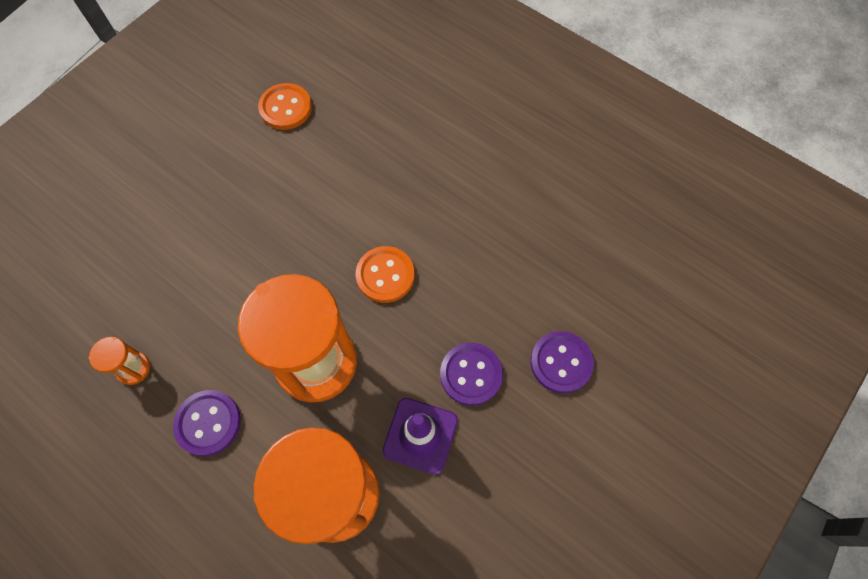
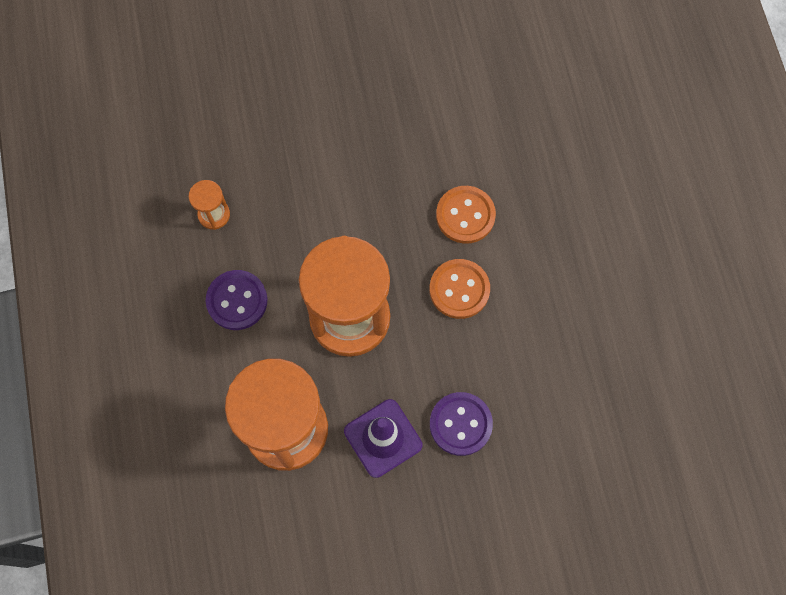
camera: 40 degrees right, 5 degrees up
orange button [258,83,312,130] -> orange button moved to [436,186,496,244]
purple button [530,331,594,393] -> none

